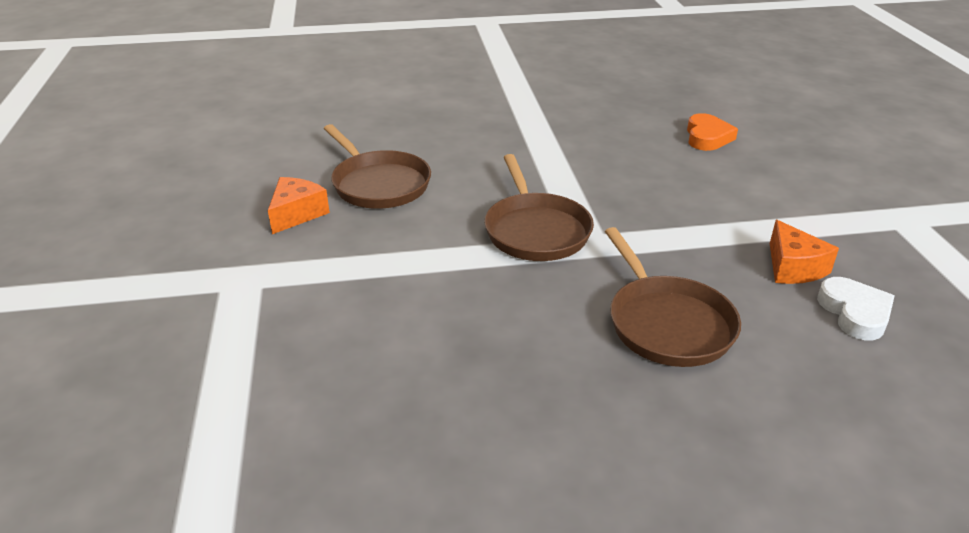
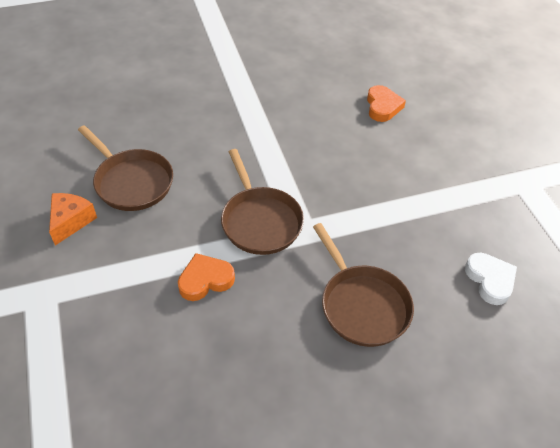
camera: 10 degrees left, 15 degrees up
orange cheese [770,220,839,284] -> none
none -> orange heart [178,253,235,301]

